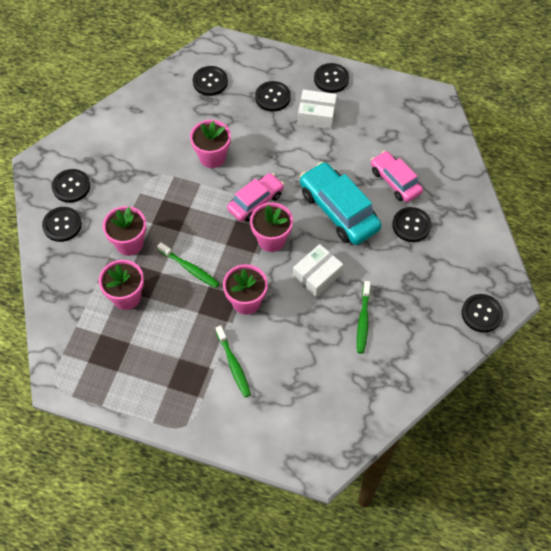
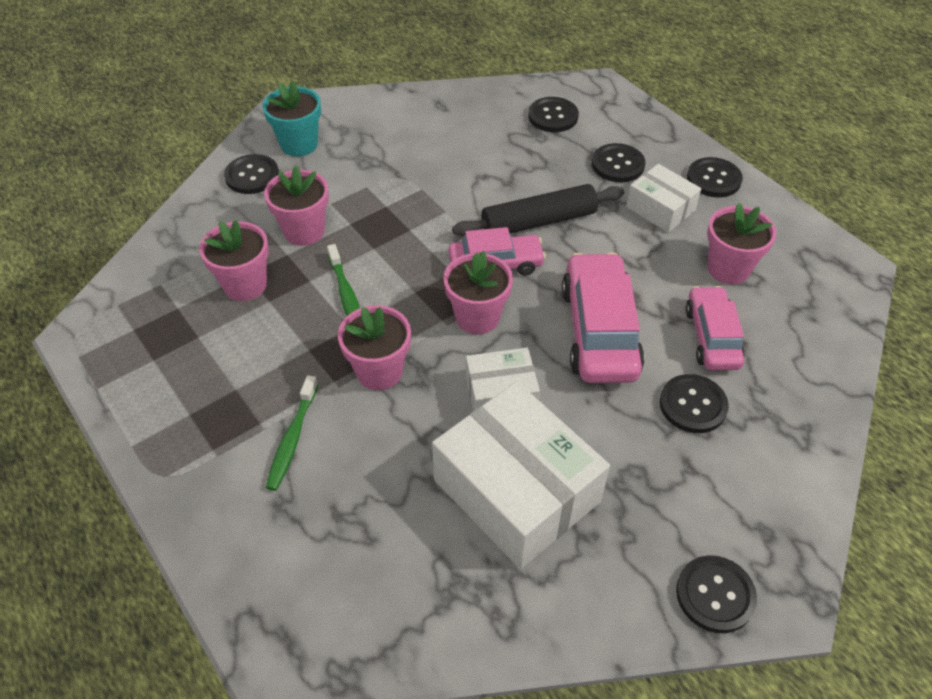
camera: 35 degrees right, 10 degrees down
black button [52,169,90,203] -> turquoise flower pot [263,81,321,157]
pink flower pot [190,120,231,168] -> pink flower pot moved to [707,203,776,284]
turquoise car [300,162,382,245] -> pink car [562,252,645,383]
green toothbrush [357,281,371,354] -> white box [432,381,610,569]
none -> black rolling pin [452,184,624,236]

